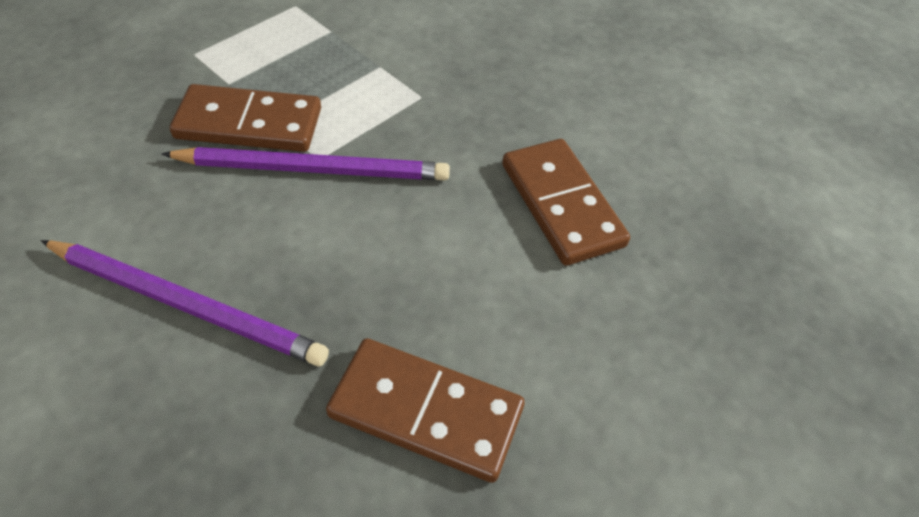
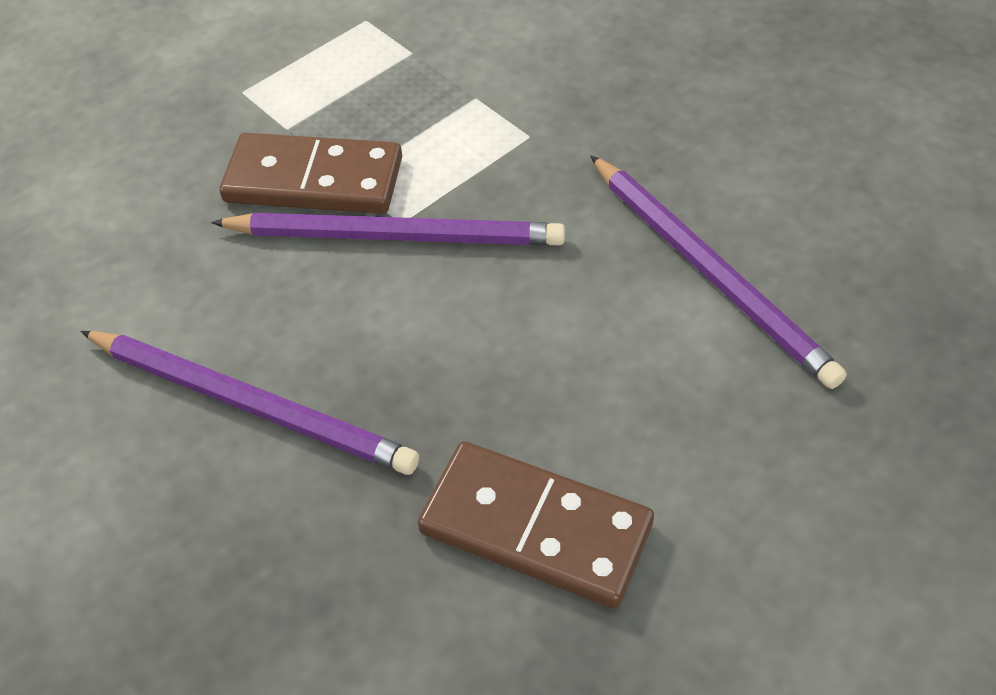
camera: 10 degrees right, 0 degrees up
brown domino [502,139,630,266] -> purple pencil [590,155,847,389]

